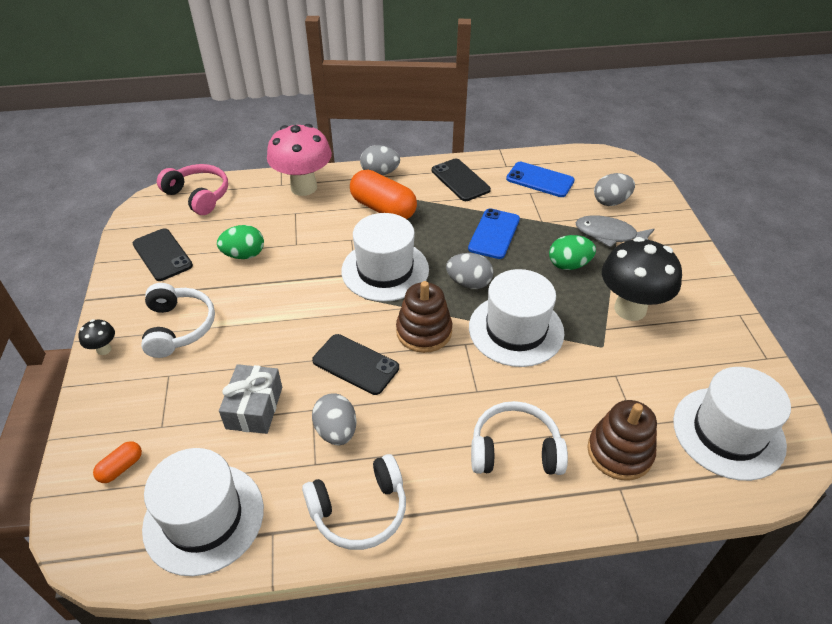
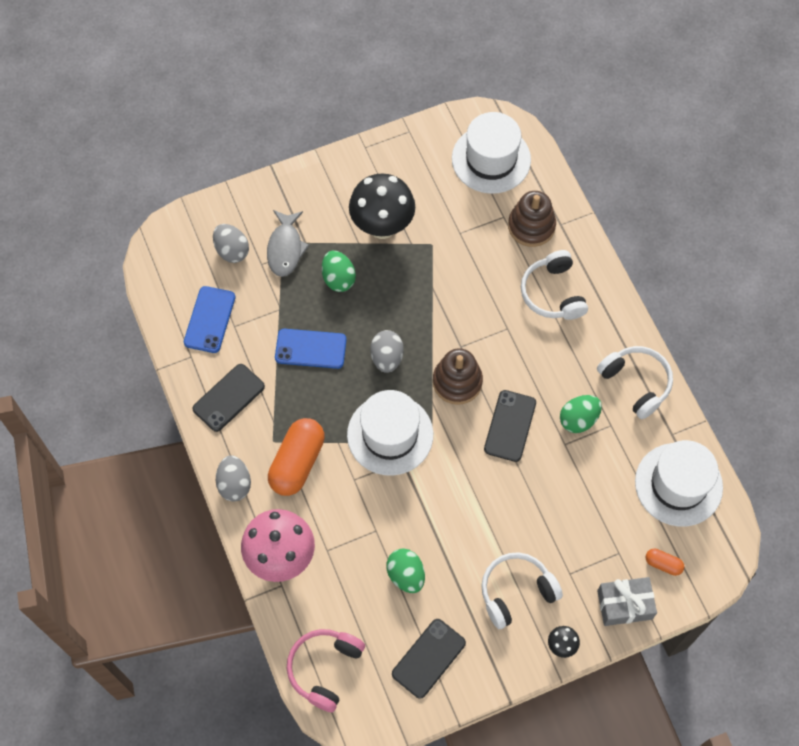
camera: 105 degrees left, 20 degrees up
grey gift [219,364,282,434] -> grey gift moved to [597,577,657,626]
grey egg [312,394,357,445] -> green egg [560,395,602,433]
white hat [469,269,565,367] -> none

